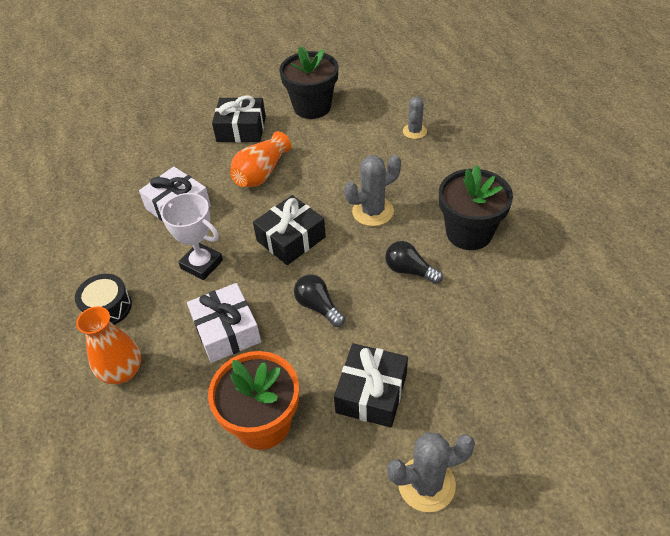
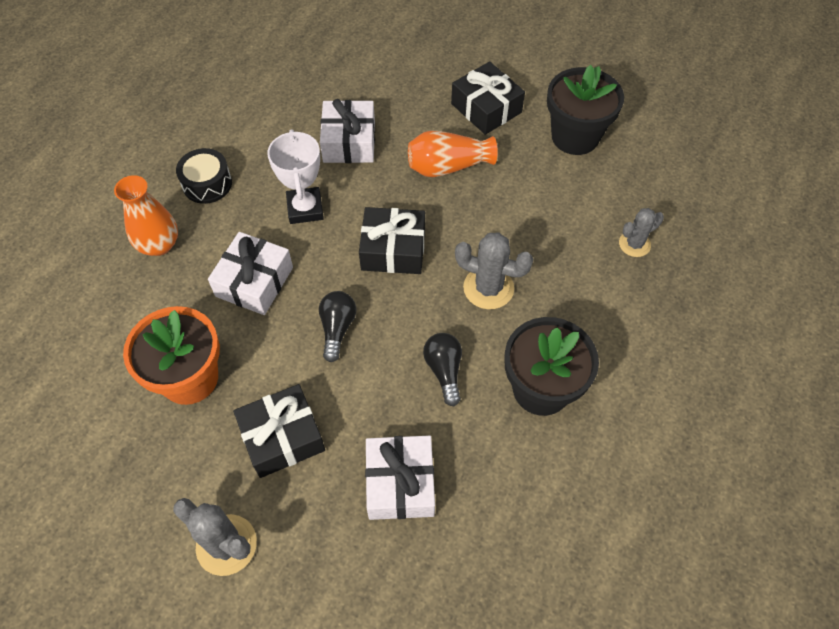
camera: 45 degrees right, 10 degrees up
none -> white gift [365,436,435,520]

